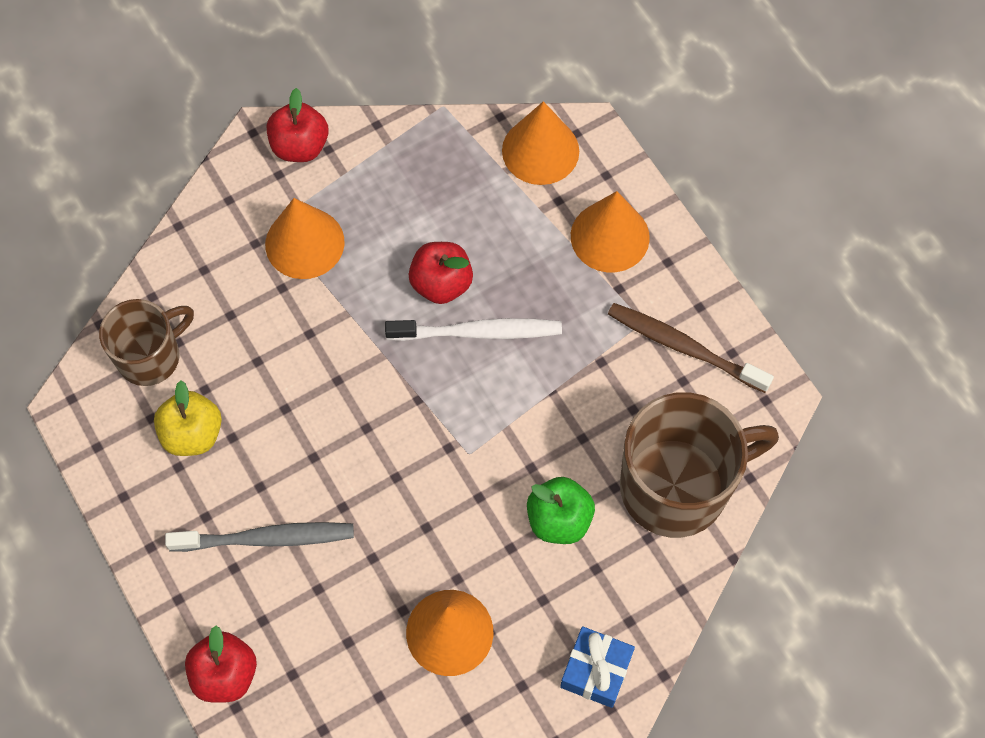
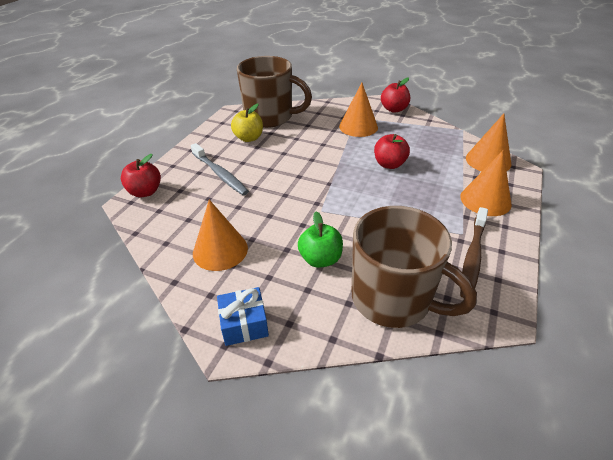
camera: 55 degrees right, 25 degrees down
brown mug [99,299,194,386] -> brown mug [237,56,312,128], size x1.65
white toothbrush [385,318,562,341] -> none
brown toothbrush [608,303,774,393] -> brown toothbrush turned 150 degrees counterclockwise [460,207,488,298]

